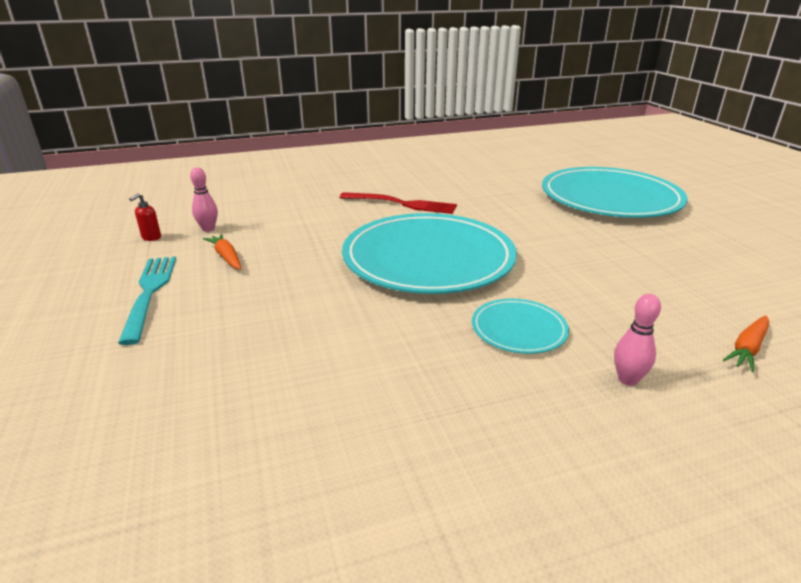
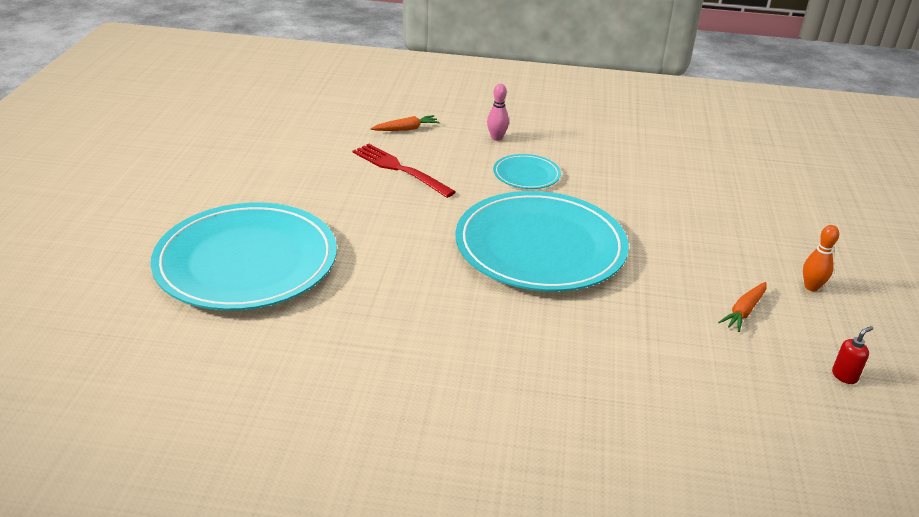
camera: 155 degrees left, 5 degrees up
turquoise fork [118,256,176,345] -> orange bowling pin [803,225,839,291]
pink bowling pin [190,167,218,232] -> none
orange carrot [203,234,241,270] -> orange carrot turned 45 degrees clockwise [718,282,766,332]
red fork [339,192,457,214] -> red fork moved to [353,144,456,198]

